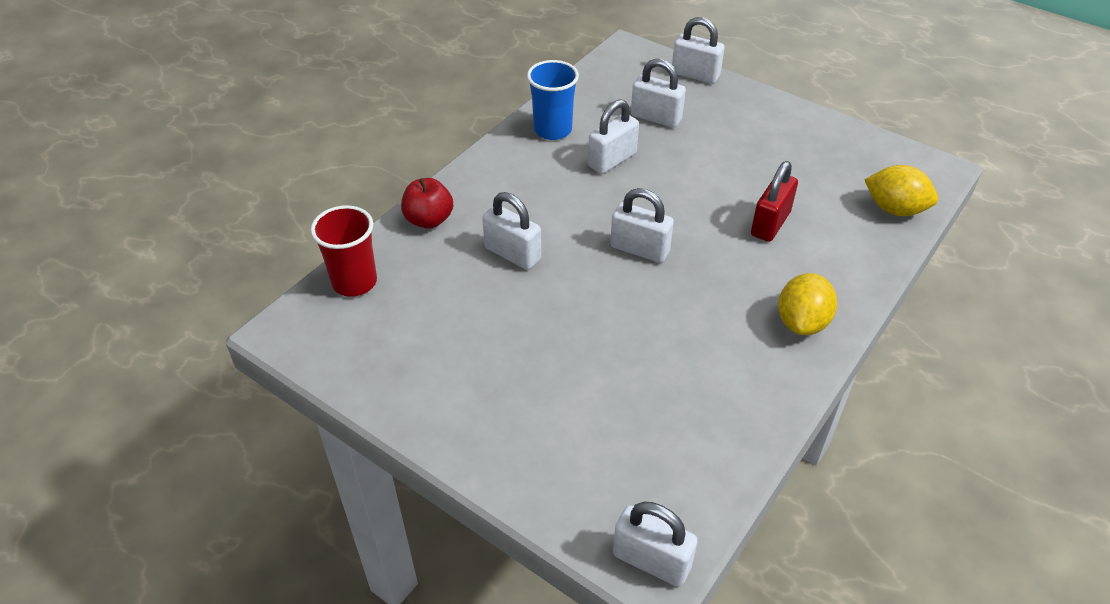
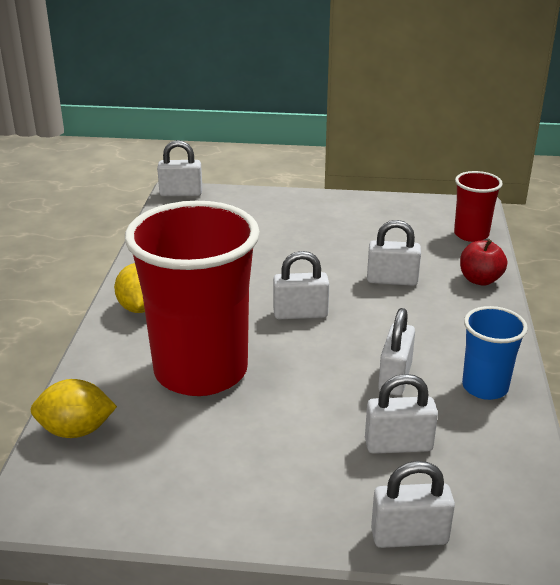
camera: 150 degrees right, 15 degrees down
red padlock [751,161,798,242] -> red cup [125,201,260,396]

